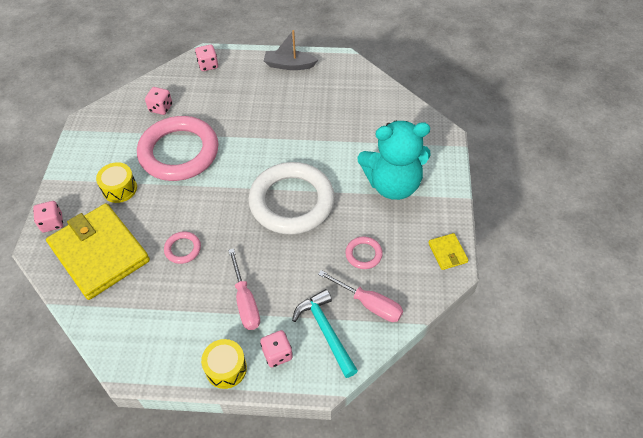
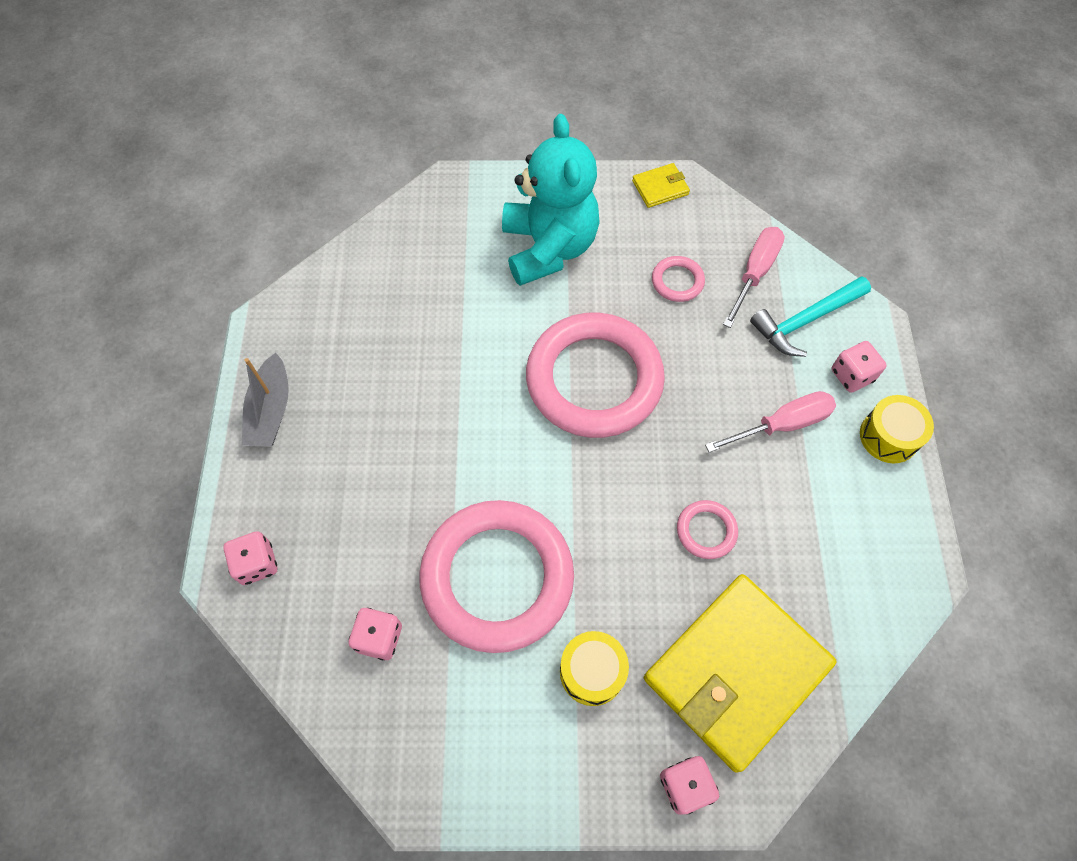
camera: 95 degrees left, 10 degrees up
white ring [248,162,335,235] -> pink ring [526,313,665,438]

